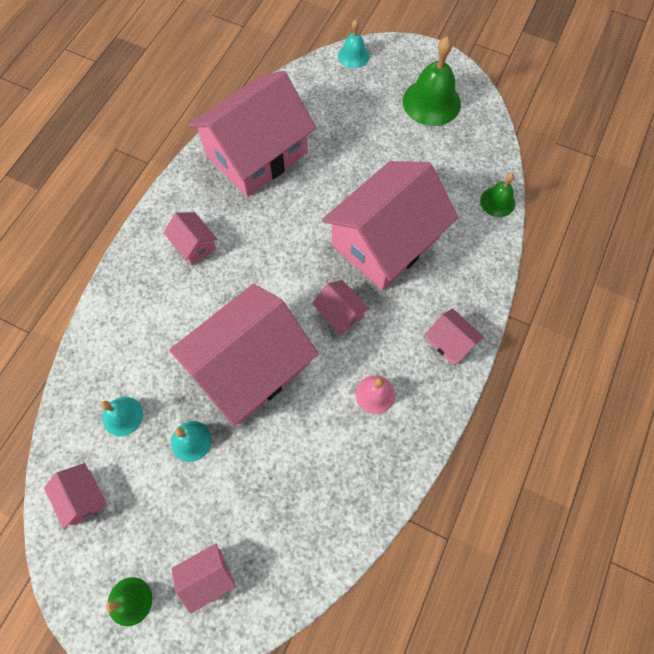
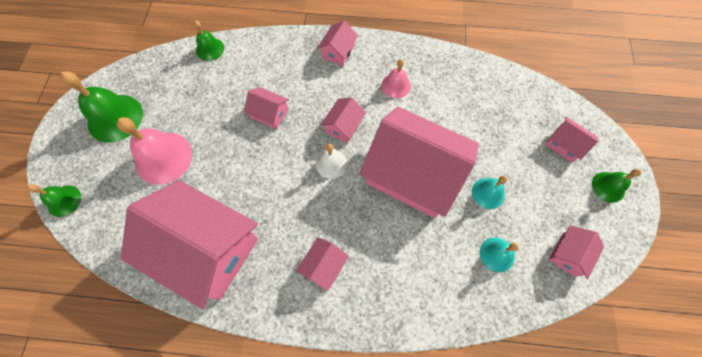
camera: 110 degrees left, 0 degrees up
pink house [322,161,458,290] -> pink house [244,87,289,129], size x0.42
turquoise bell [338,19,370,68] -> green bell [28,184,81,217]
none -> pink bell [117,117,192,185]
none -> white bell [316,144,347,179]

